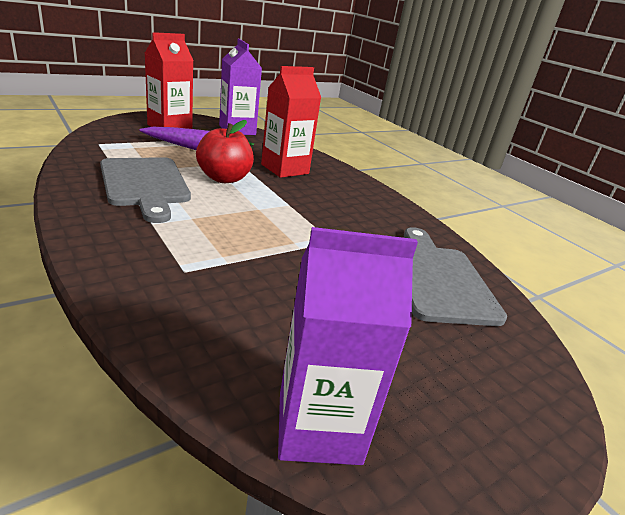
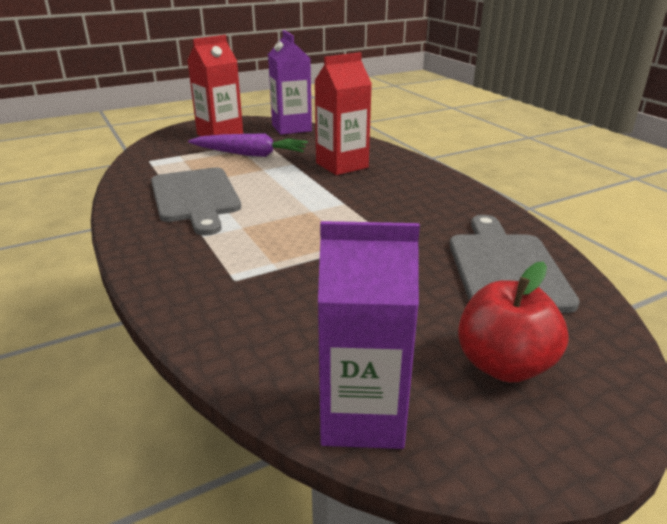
camera: 10 degrees right, 0 degrees up
red apple [196,120,254,183] -> red apple moved to [458,262,569,383]

